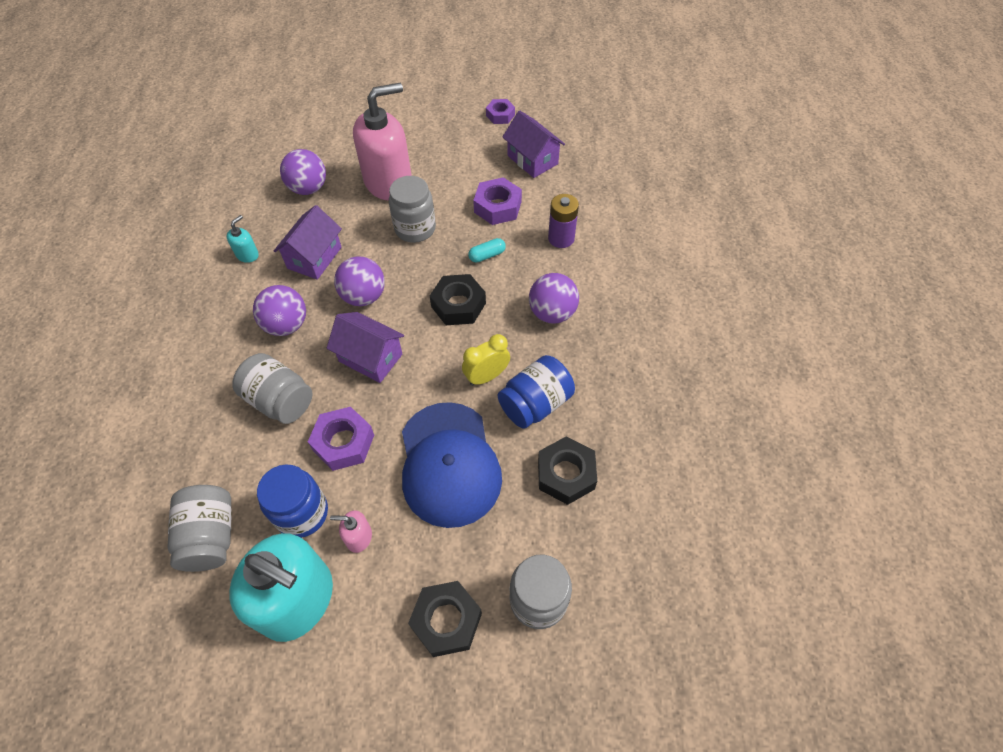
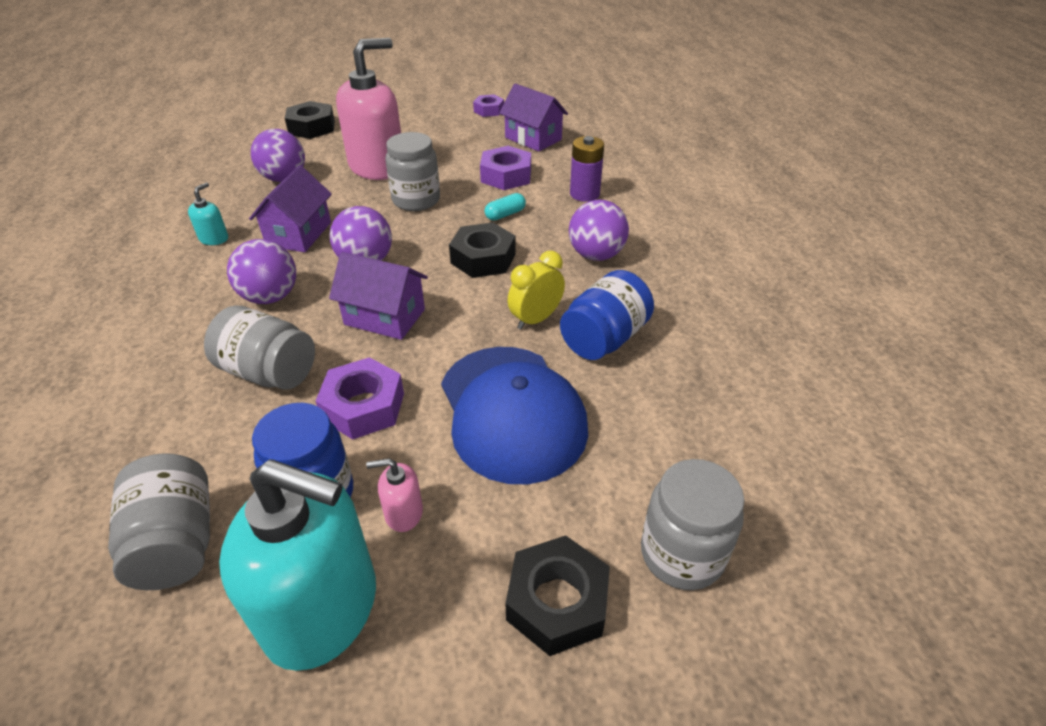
camera: 10 degrees left, 15 degrees down
black nut [538,436,597,505] -> black nut moved to [285,101,335,139]

